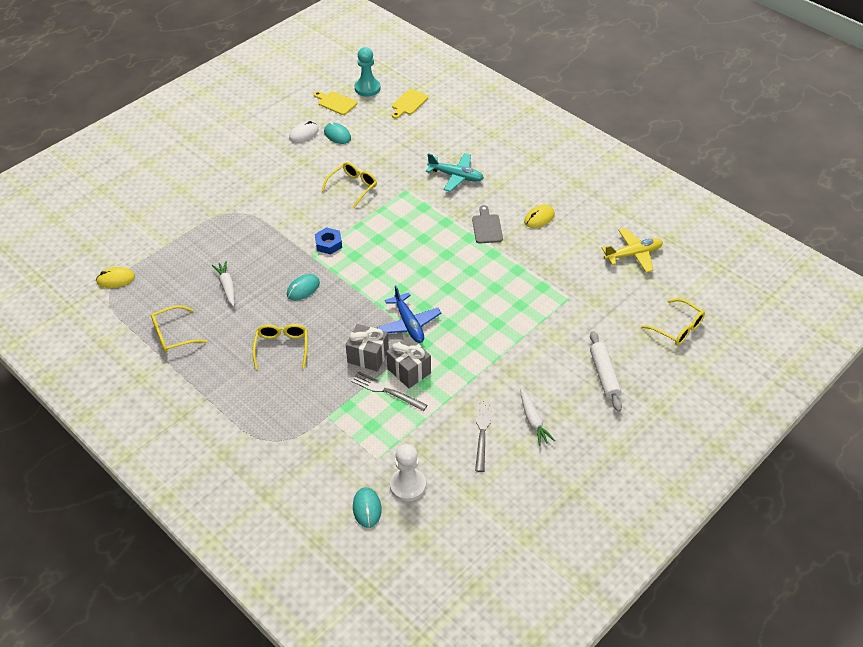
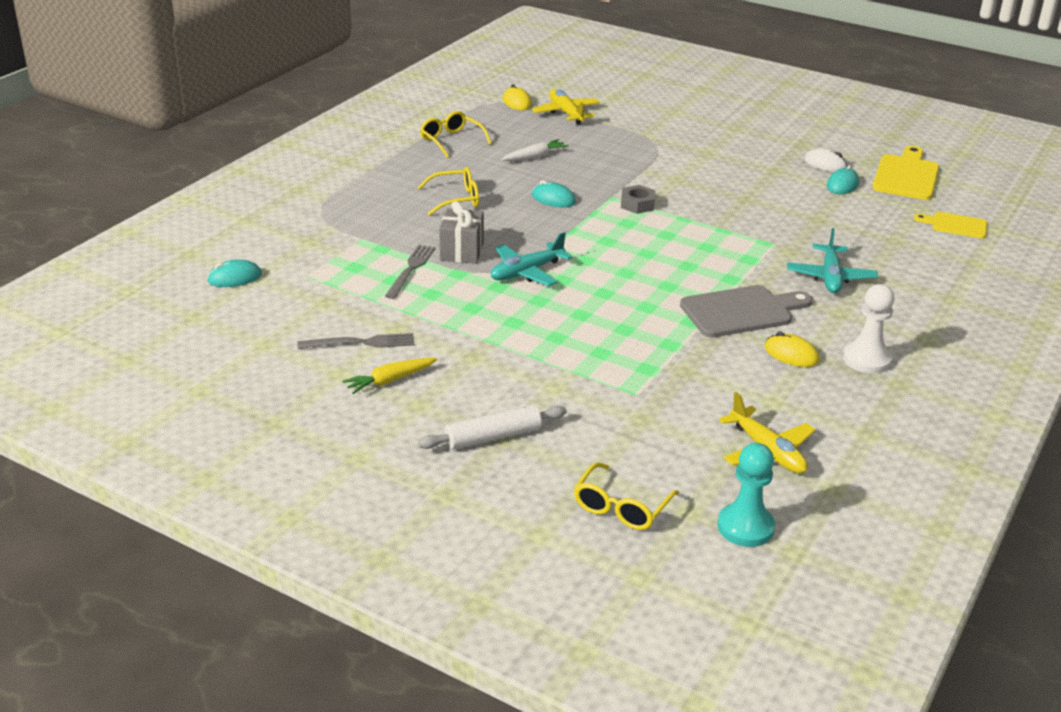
camera: 75 degrees right, 15 degrees down
yellow cutting board [314,91,357,115] -> yellow cutting board [872,146,939,200], size x1.67
blue nut [315,227,342,254] -> grey nut [621,185,655,214]
yellow glasses [321,162,377,209] -> none
turquoise pawn [355,47,380,97] -> turquoise pawn moved to [717,443,775,547]
blue plane [377,285,441,343] -> turquoise plane [491,232,572,286]
grey gift [386,336,431,388] -> none
white pawn [390,444,426,502] -> white pawn moved to [843,284,895,374]
grey cutting board [472,205,503,244] -> grey cutting board [680,285,813,338], size x1.67
white carrot [520,389,555,446] -> yellow carrot [342,358,437,394]
none -> yellow plane [532,89,600,125]

